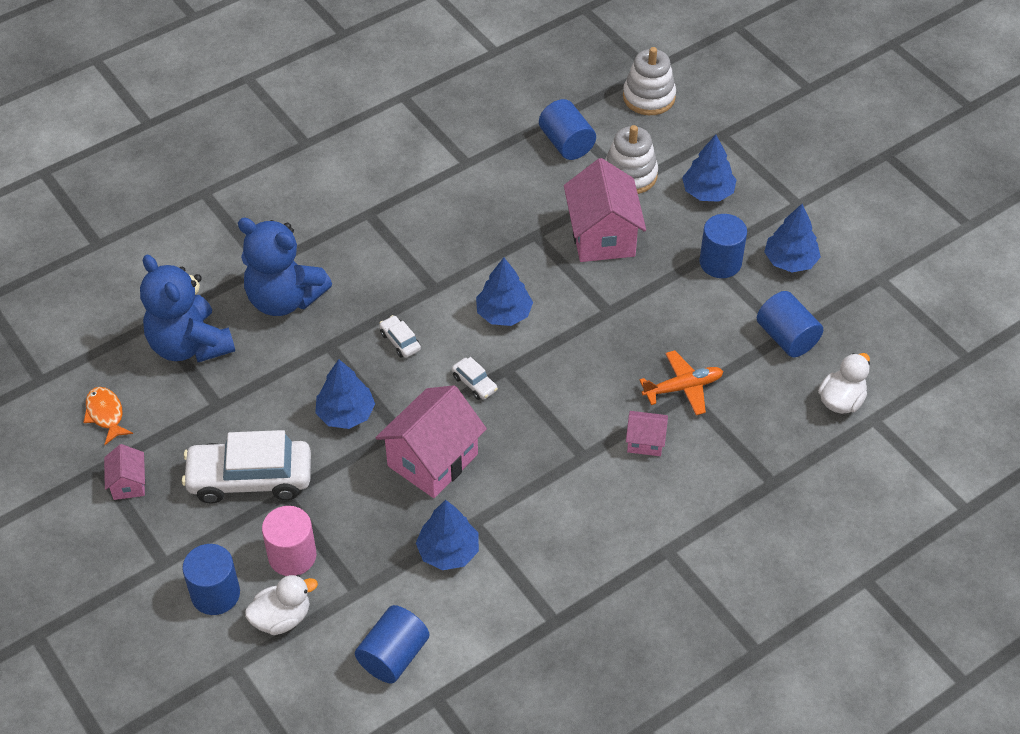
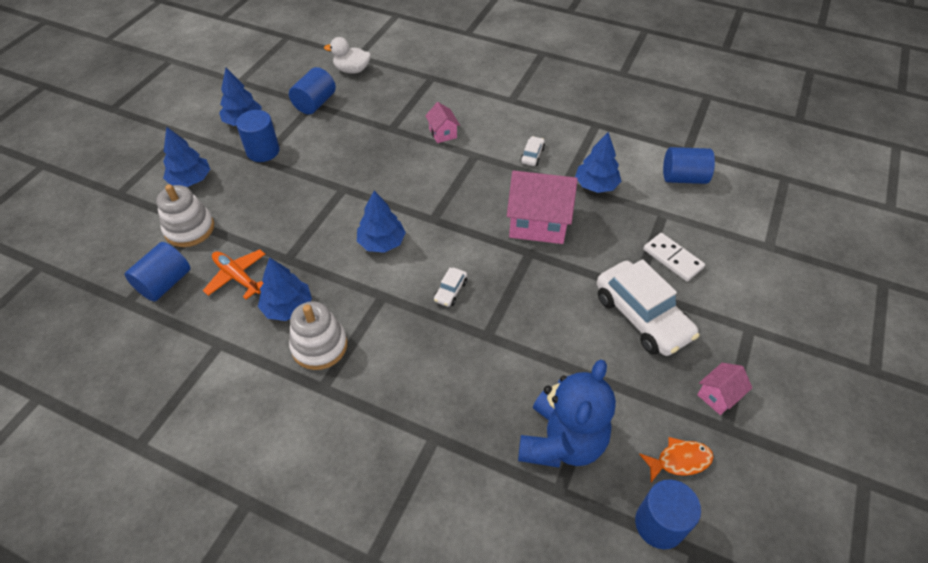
camera: 120 degrees left, 0 degrees up
orange fish [83,387,133,445] -> orange fish turned 135 degrees counterclockwise [639,437,714,482]
blue cylinder [182,544,240,615] -> blue cylinder moved to [635,479,701,549]
blue teddy bear [238,218,332,316] -> none
white duck [245,575,318,635] -> none
pink cylinder [262,506,316,576] -> white domino [643,233,705,282]
blue tree [315,359,375,429] -> blue tree moved to [258,257,312,321]
white car [452,357,498,400] -> white car moved to [520,136,545,166]
pink house [564,158,646,262] -> none
white stacking toy [623,47,676,115] -> white stacking toy moved to [289,301,347,370]
orange plane [639,350,723,415] -> orange plane moved to [203,250,265,299]

